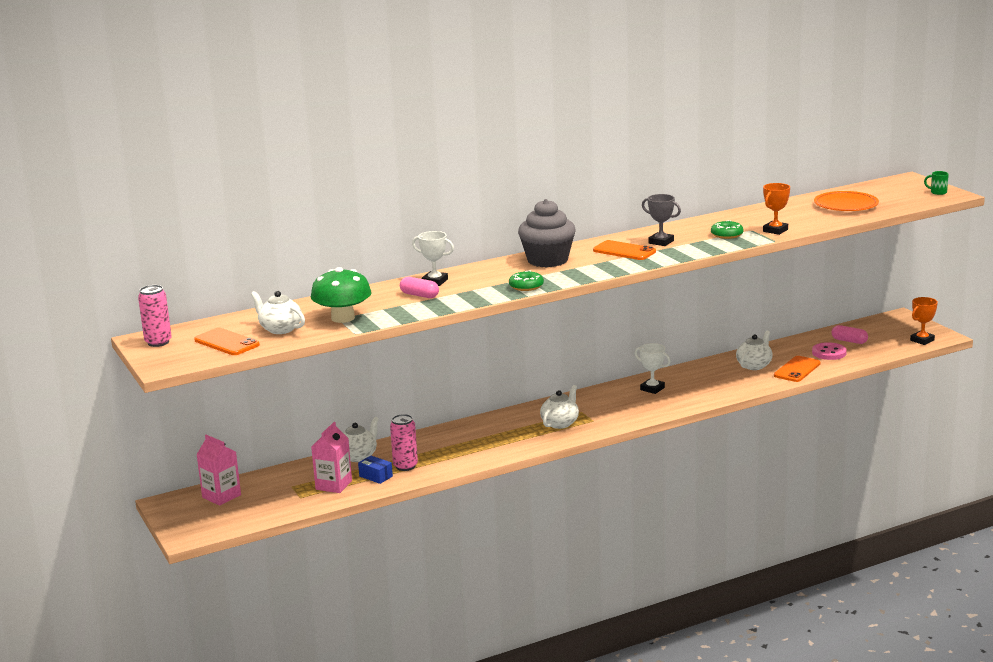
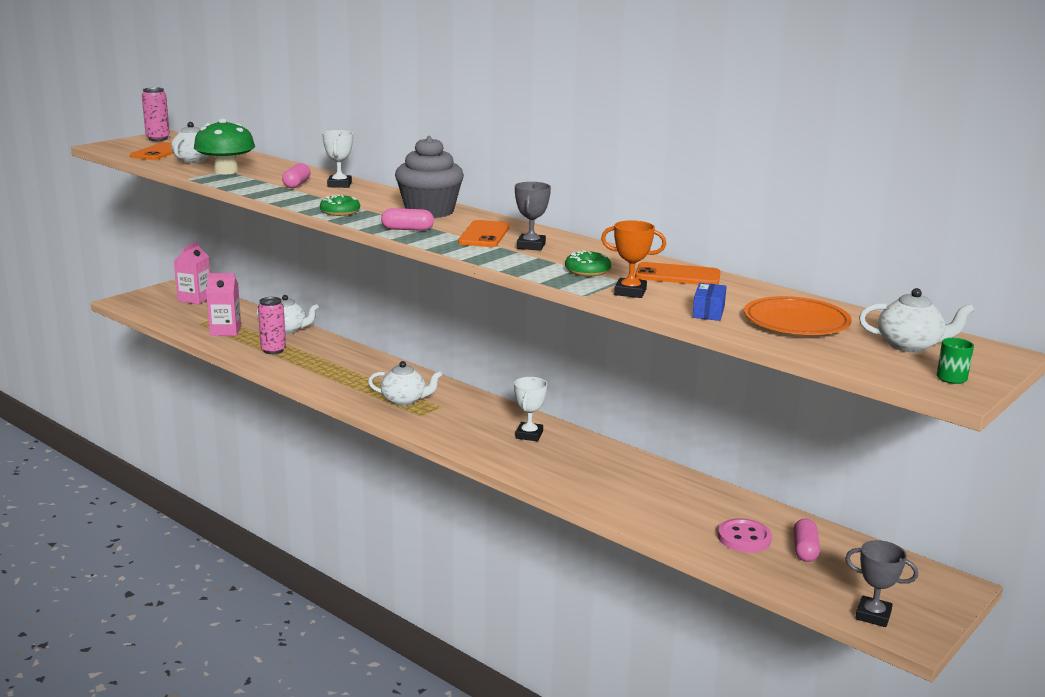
camera: 65 degrees right, 0 degrees up
blue box [358,456,393,484] -> blue box moved to [693,283,727,321]
white teapot [736,330,773,370] -> white teapot moved to [859,288,974,353]
orange phone [774,356,821,382] -> orange phone moved to [635,262,721,285]
orange trophy [910,297,938,345] -> grey trophy [845,540,918,627]
none -> pink capsule [381,208,434,231]

